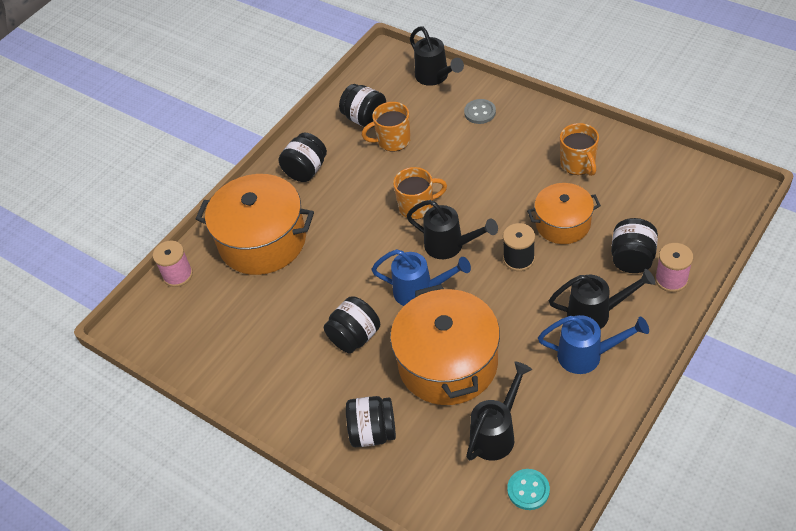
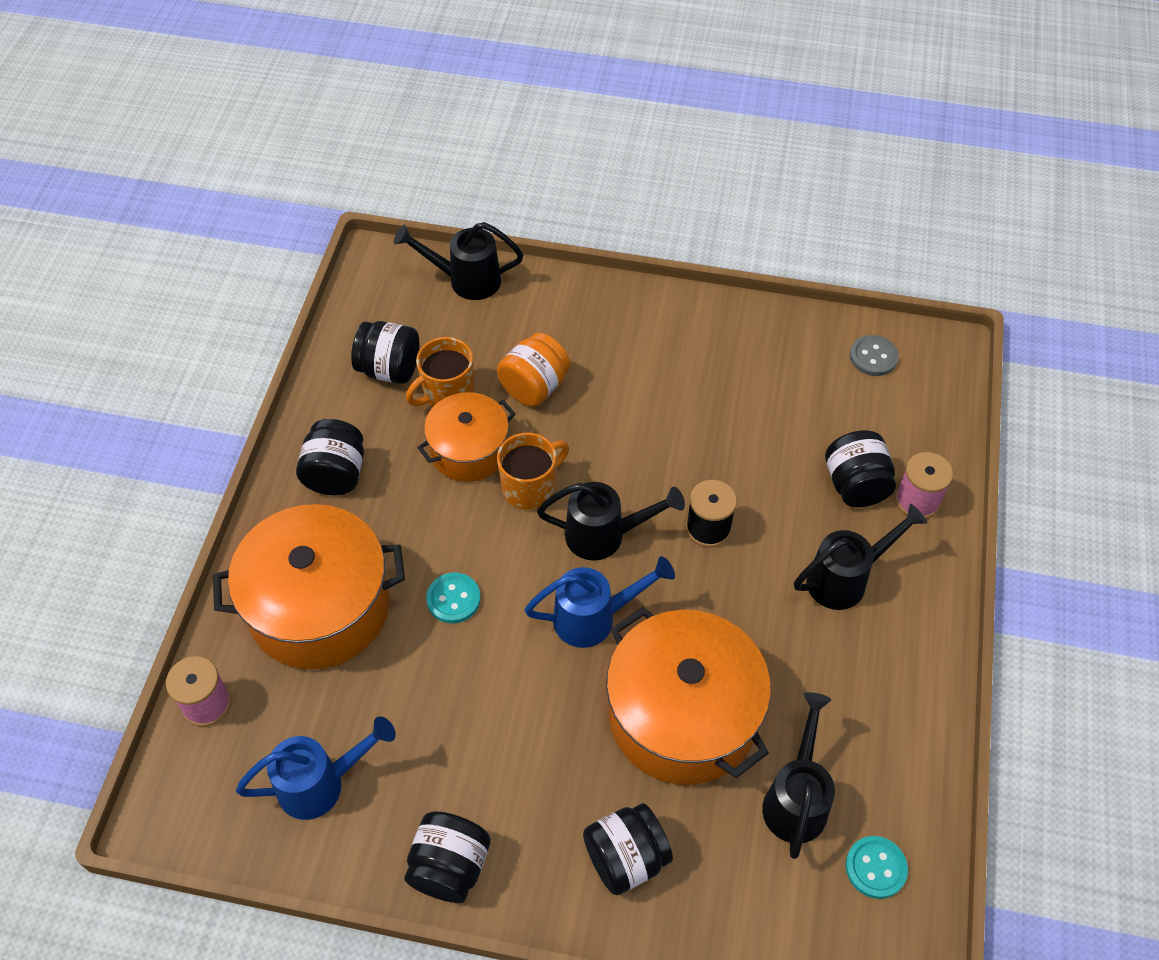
camera: 30 degrees left, 5 degrees up
black jar [324,296,380,353] -> black jar moved to [404,811,491,903]
black watering can [410,27,464,86] -> black watering can turned 150 degrees clockwise [394,222,523,300]
grey button [464,99,496,124] -> grey button moved to [850,335,899,376]
orange pot [527,183,601,244] -> orange pot moved to [417,392,515,482]
blue watering can [538,315,649,374] -> blue watering can moved to [236,716,396,820]
orange mug [560,123,599,176] -> none
none -> turquoise button [426,572,481,623]
none -> orange jar [497,333,571,407]

